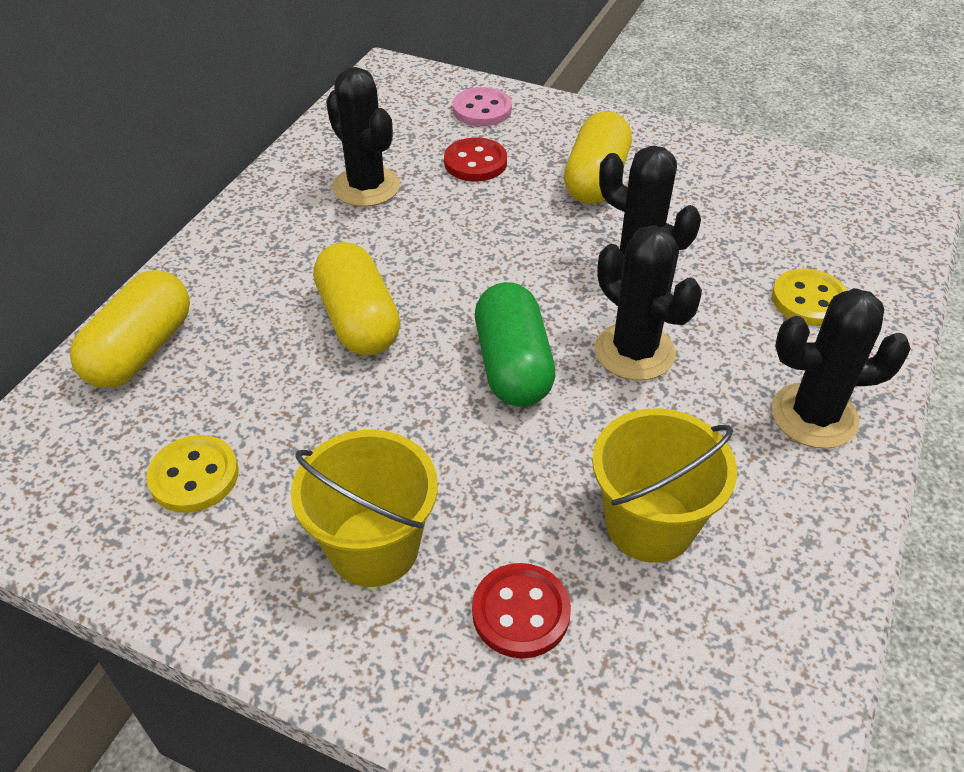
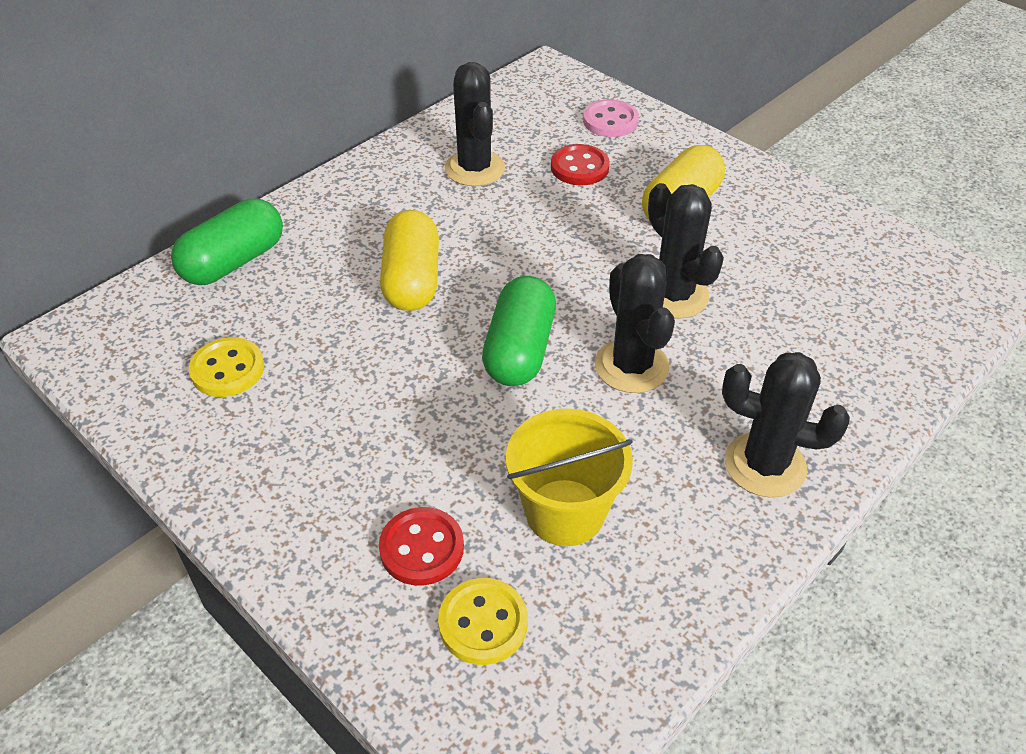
camera: 20 degrees right, 0 degrees up
yellow capsule [70,270,190,388] -> green capsule [171,199,283,285]
yellow bucket [291,430,438,587] -> none
yellow button [772,268,848,326] -> yellow button moved to [438,578,528,665]

